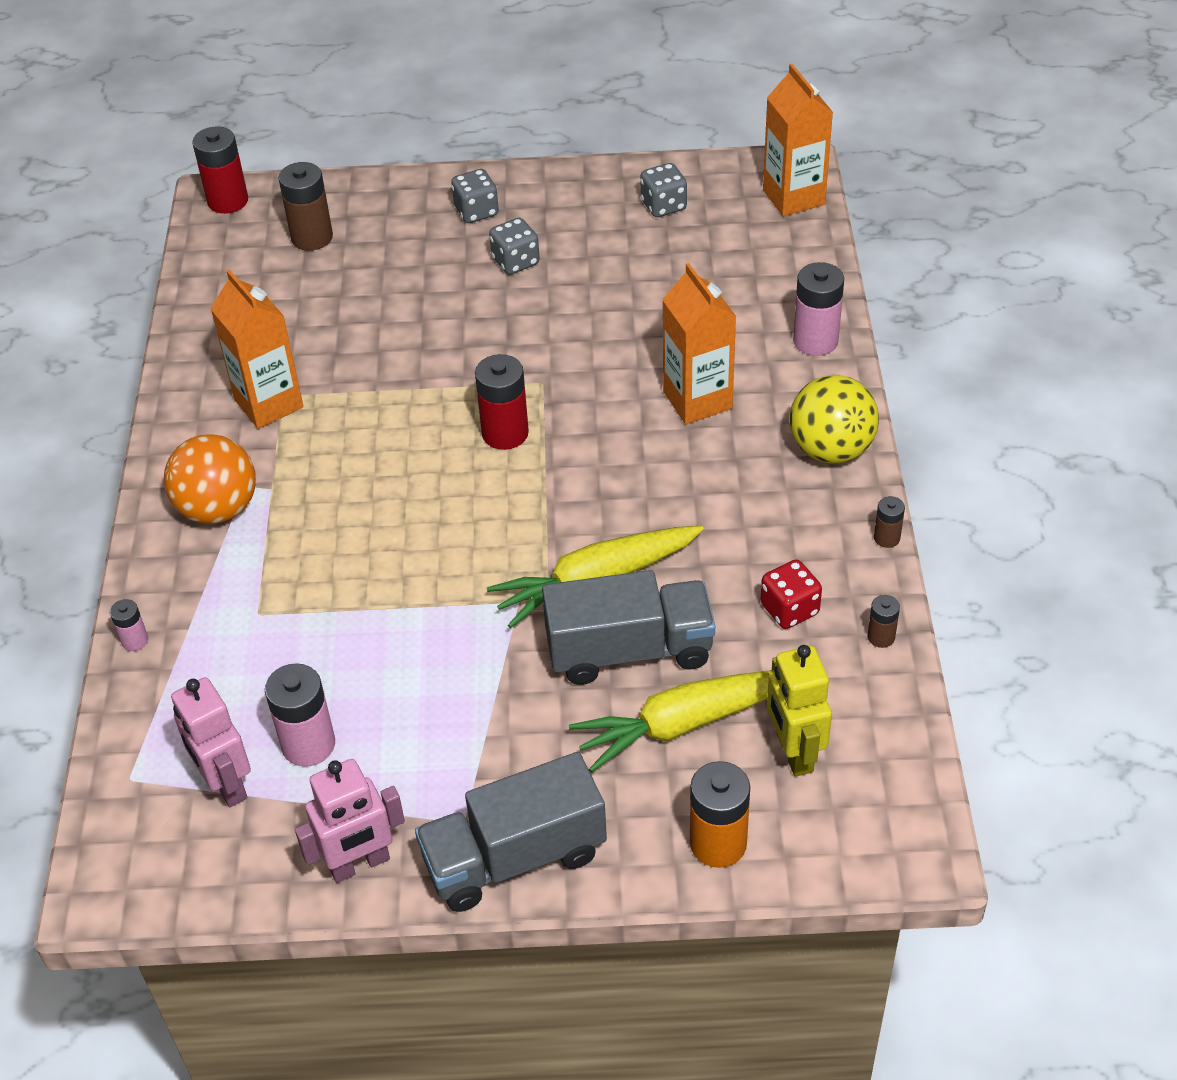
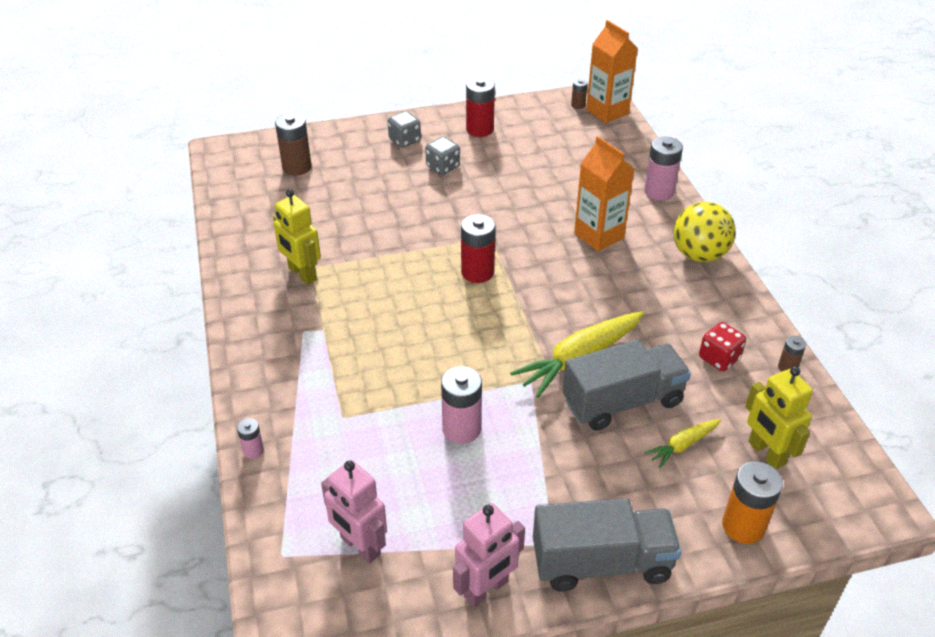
camera: 15 degrees left, 5 degrees down
orange ball [164,434,256,524] -> none
red battery [192,126,248,214] -> red battery moved to [466,77,495,137]
orange carton [210,270,303,429] -> yellow robot [273,189,321,285]
pink battery [265,663,335,767] -> pink battery moved to [441,366,482,444]
grey truck [415,752,607,912] -> grey truck turned 150 degrees counterclockwise [533,498,681,592]
yellow carrot [569,670,772,773] -> yellow carrot [645,419,721,468], size x0.52
grey dice [640,163,687,217] -> none
brown battery [874,496,905,548] -> brown battery moved to [571,79,587,109]

